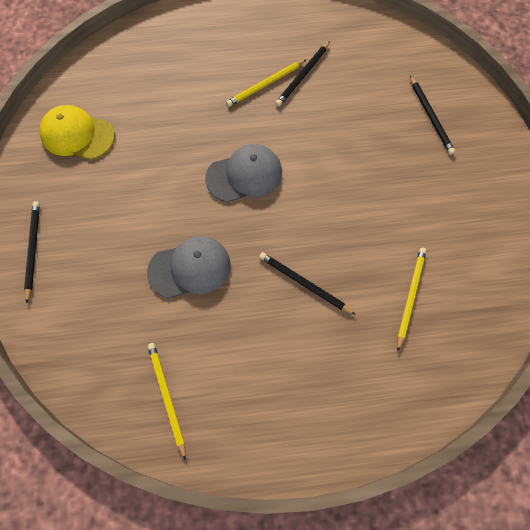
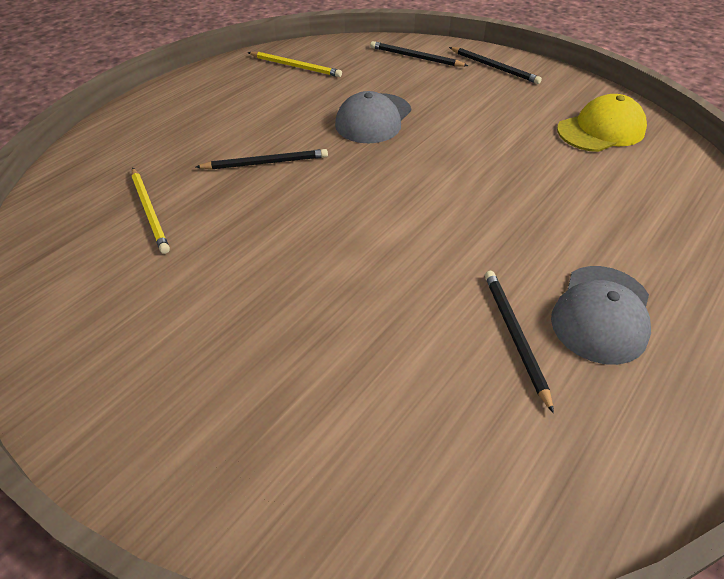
camera: 135 degrees right, 20 degrees down
grey cap [205,144,282,203] -> grey cap moved to [551,266,651,365]
yellow pencil [226,59,307,107] -> none
black pencil [410,76,455,155] -> black pencil moved to [370,41,468,67]

